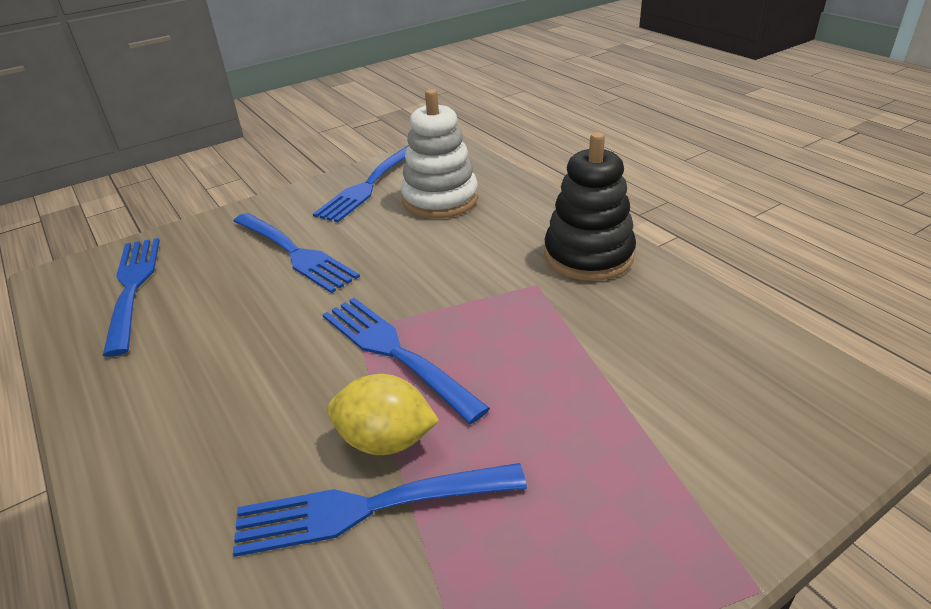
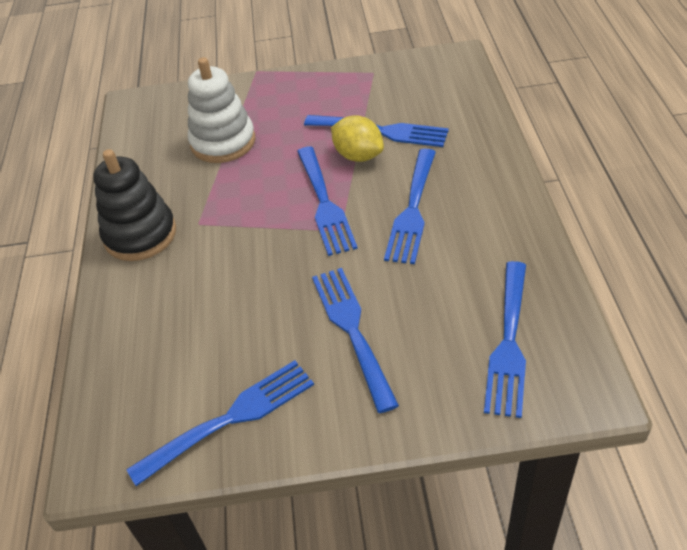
camera: 150 degrees left, 10 degrees up
white stacking toy [401,89,478,219] -> white stacking toy moved to [188,57,255,163]
none -> blue fork [384,149,436,264]

